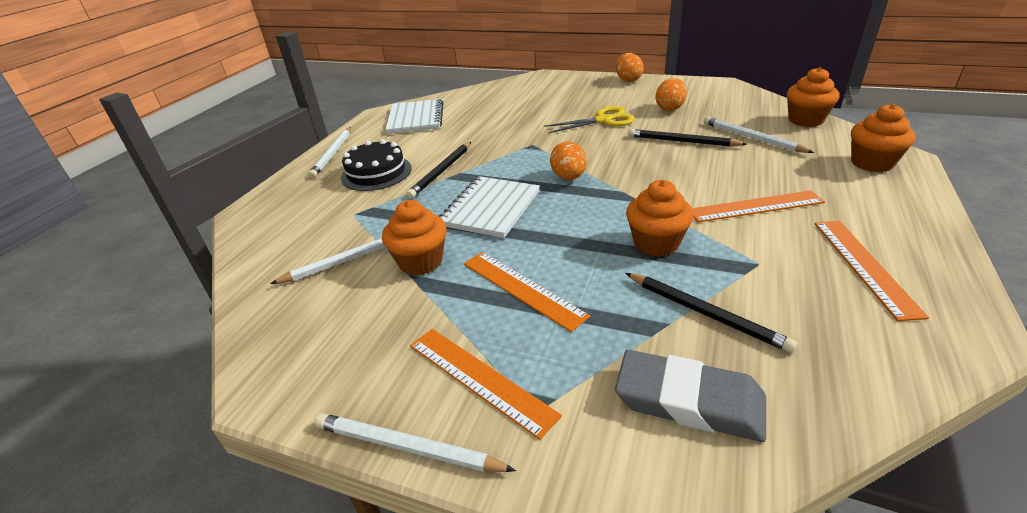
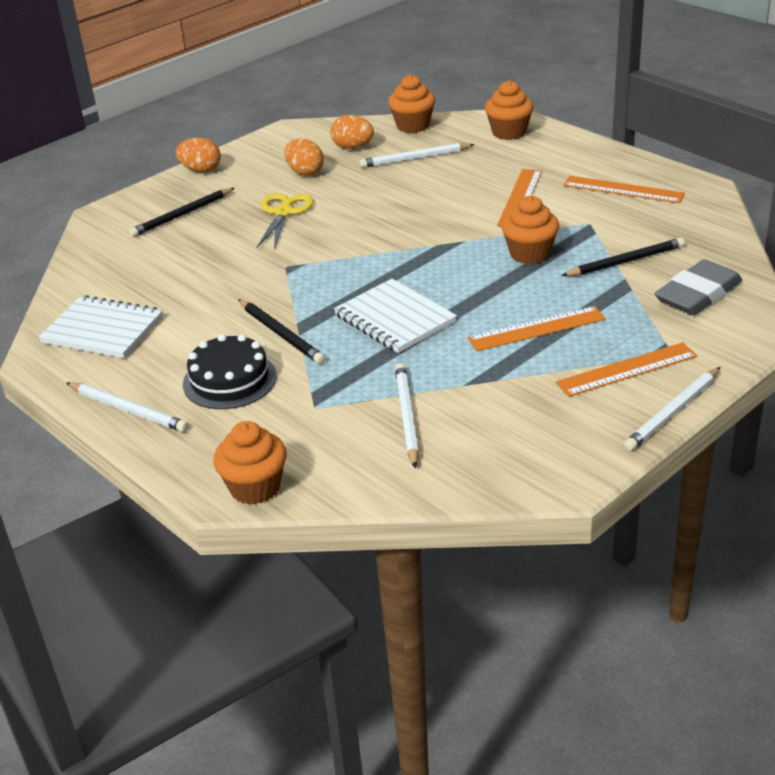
camera: 65 degrees left, 0 degrees up
orange cupcake [382,200,446,275] -> orange cupcake moved to [214,421,287,505]
orange egg [550,142,587,180] -> orange egg moved to [330,115,374,149]
black pencil [628,129,747,146] -> black pencil moved to [129,188,234,237]

